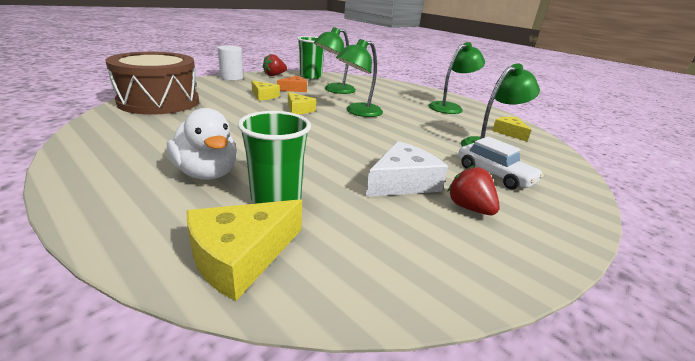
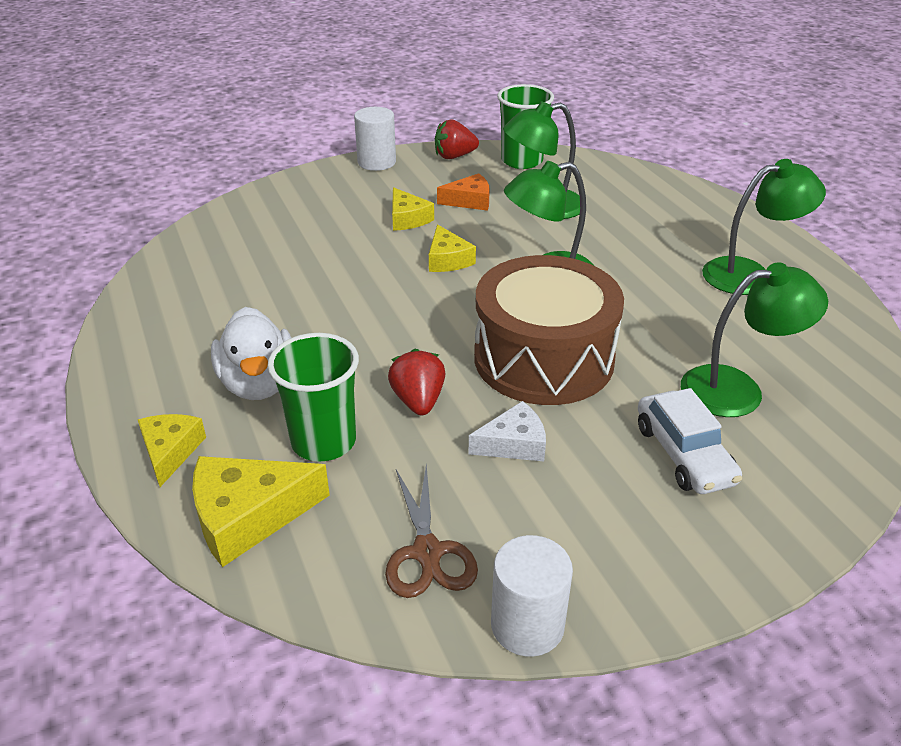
camera: 25 degrees right, 10 degrees up
brown drum [105,52,199,115] -> brown drum moved to [474,255,624,405]
white cheese [366,141,448,197] -> white cheese [469,401,546,461], size x0.63
red strawberry [447,165,500,215] -> red strawberry moved to [388,349,446,415]
yellow cheese [492,117,531,142] -> yellow cheese moved to [138,414,206,487]
none -> brown scissors [385,464,478,598]
none -> white cylinder [491,535,573,657]

